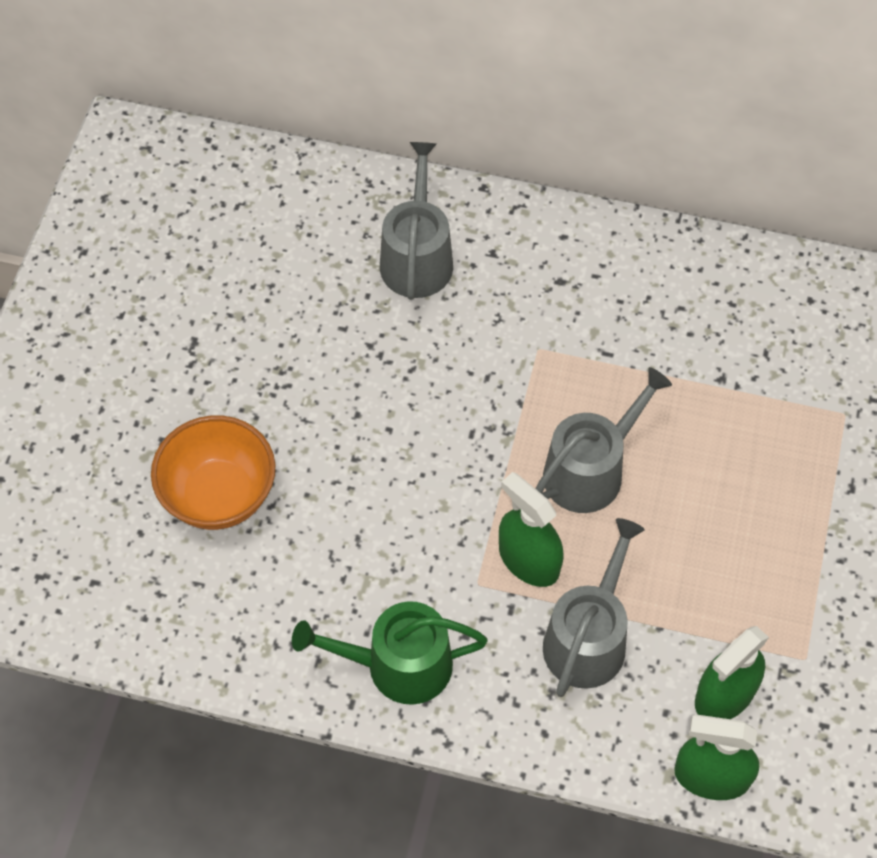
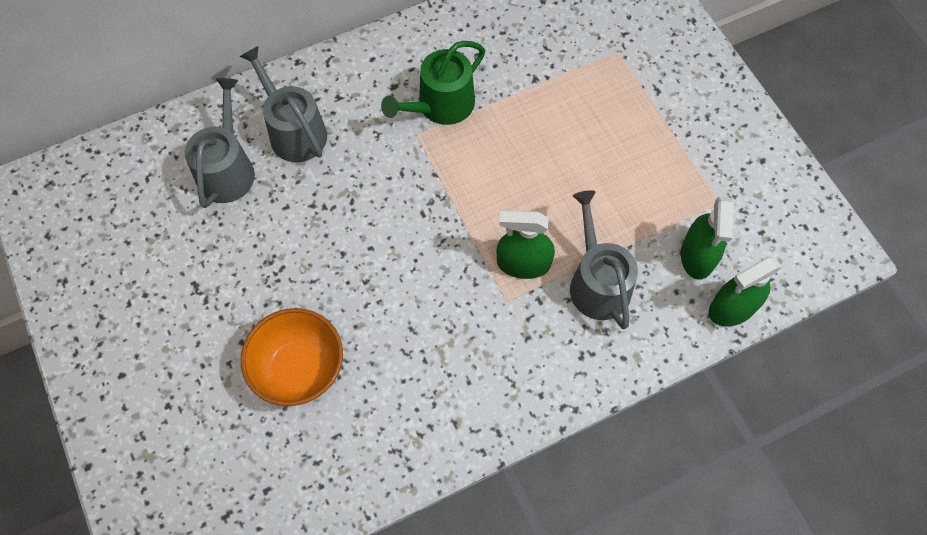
camera: 40 degrees left, 5 degrees up
green watering can [292,601,488,705] -> green watering can moved to [381,41,485,125]
grey watering can [535,367,672,513] -> grey watering can moved to [184,78,255,208]

